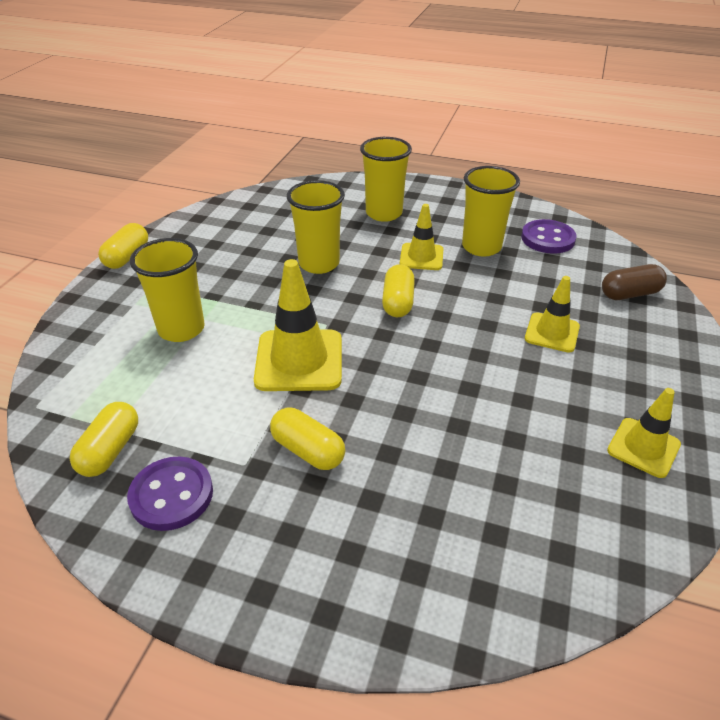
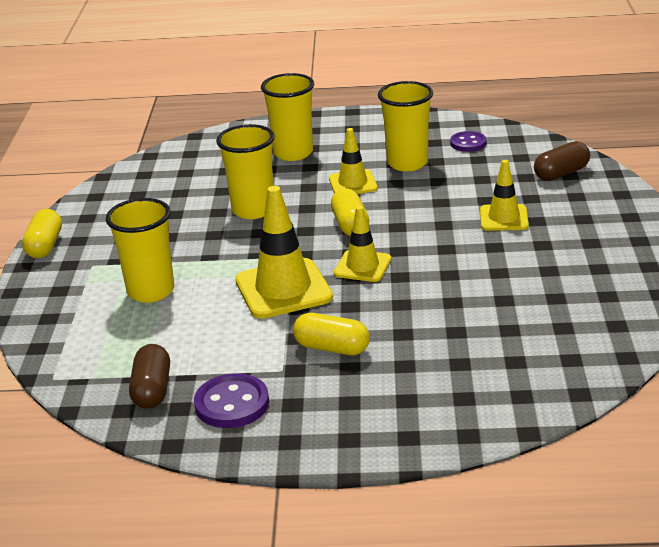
camera: 15 degrees left, 10 degrees down
yellow capsule [70,402,138,477] -> brown capsule [129,344,170,409]
purple button [521,219,577,254] -> purple button [450,131,487,152], size x0.67
yellow traffic cone [607,388,681,478] -> yellow traffic cone moved to [334,206,391,282]

